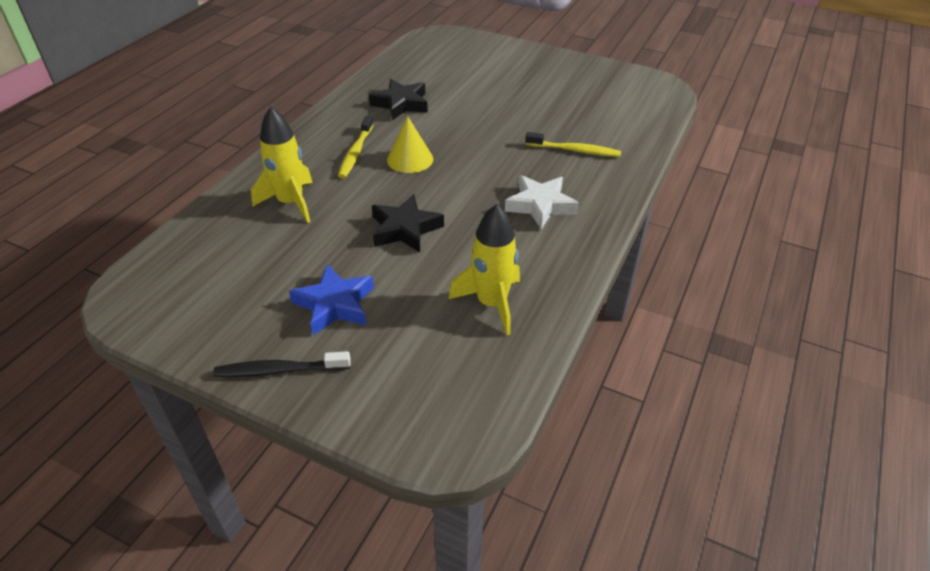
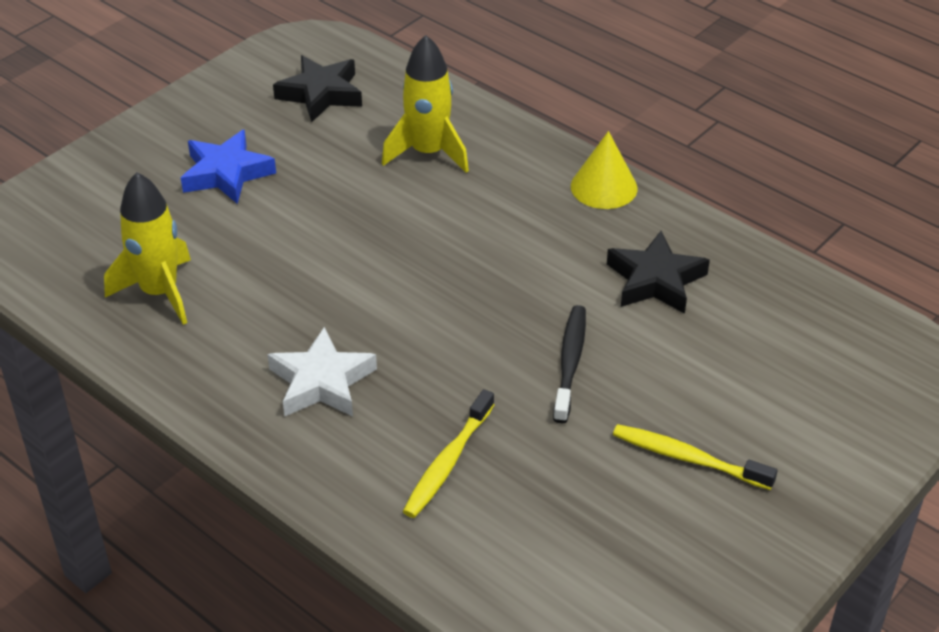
camera: 105 degrees right, 0 degrees up
black toothbrush [213,351,351,377] -> black toothbrush moved to [553,305,586,423]
yellow toothbrush [338,116,373,178] -> yellow toothbrush moved to [613,424,777,490]
black star [372,194,444,253] -> black star moved to [273,55,362,123]
yellow cone [387,116,433,173] -> yellow cone moved to [571,131,637,209]

